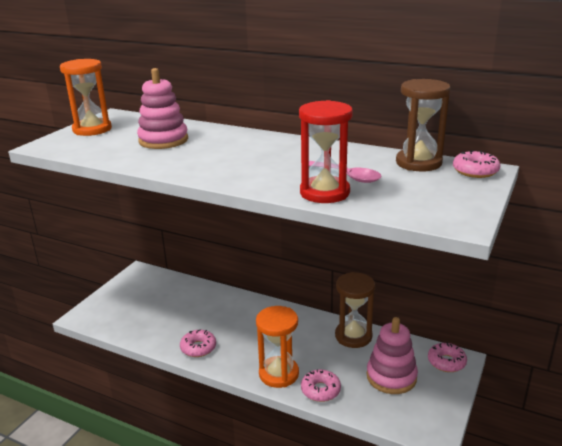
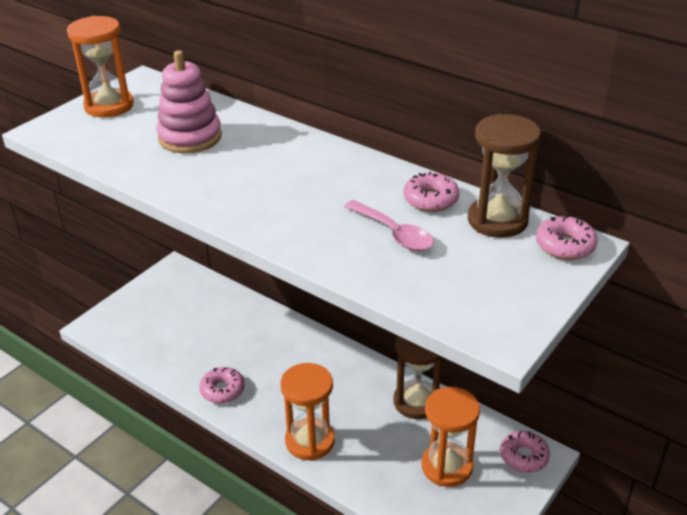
camera: 10 degrees right, 10 degrees up
red hourglass [299,100,353,203] -> none
pink donut [301,369,341,402] -> pink donut moved to [403,172,460,212]
pink stacking toy [367,317,418,394] -> orange hourglass [422,387,480,487]

